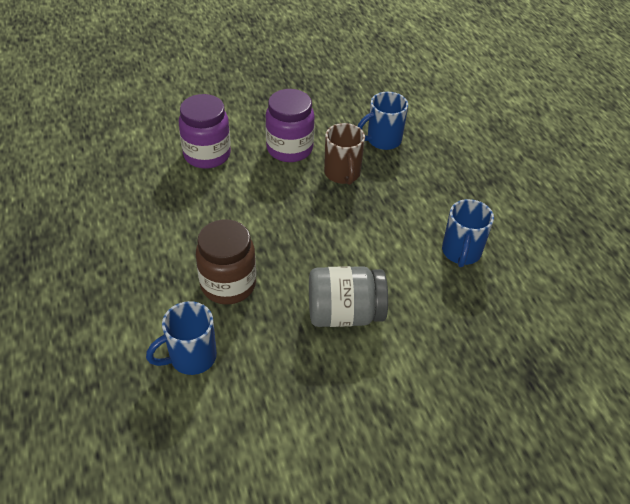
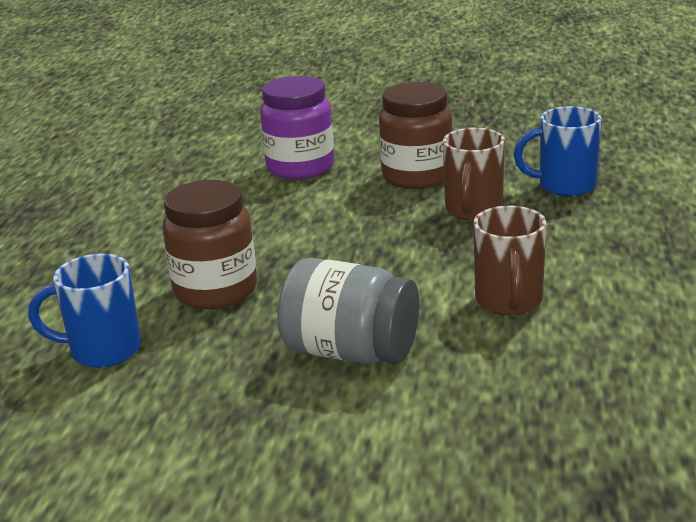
camera: 30 degrees right, 20 degrees down
purple jar [265,89,315,162] -> brown jar [379,82,453,189]
blue mug [442,199,494,267] -> none
none -> brown mug [473,206,546,315]

